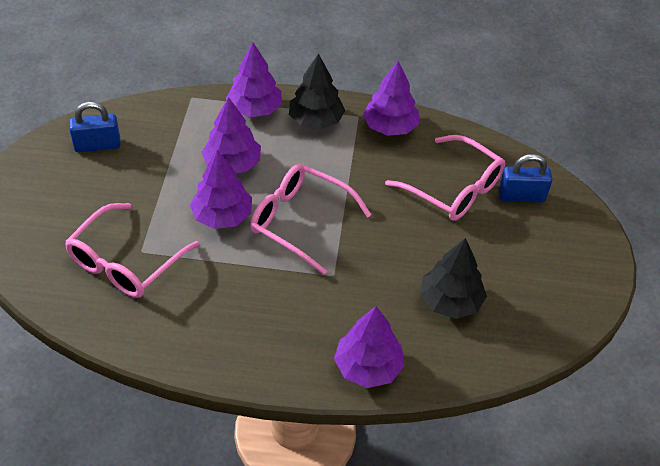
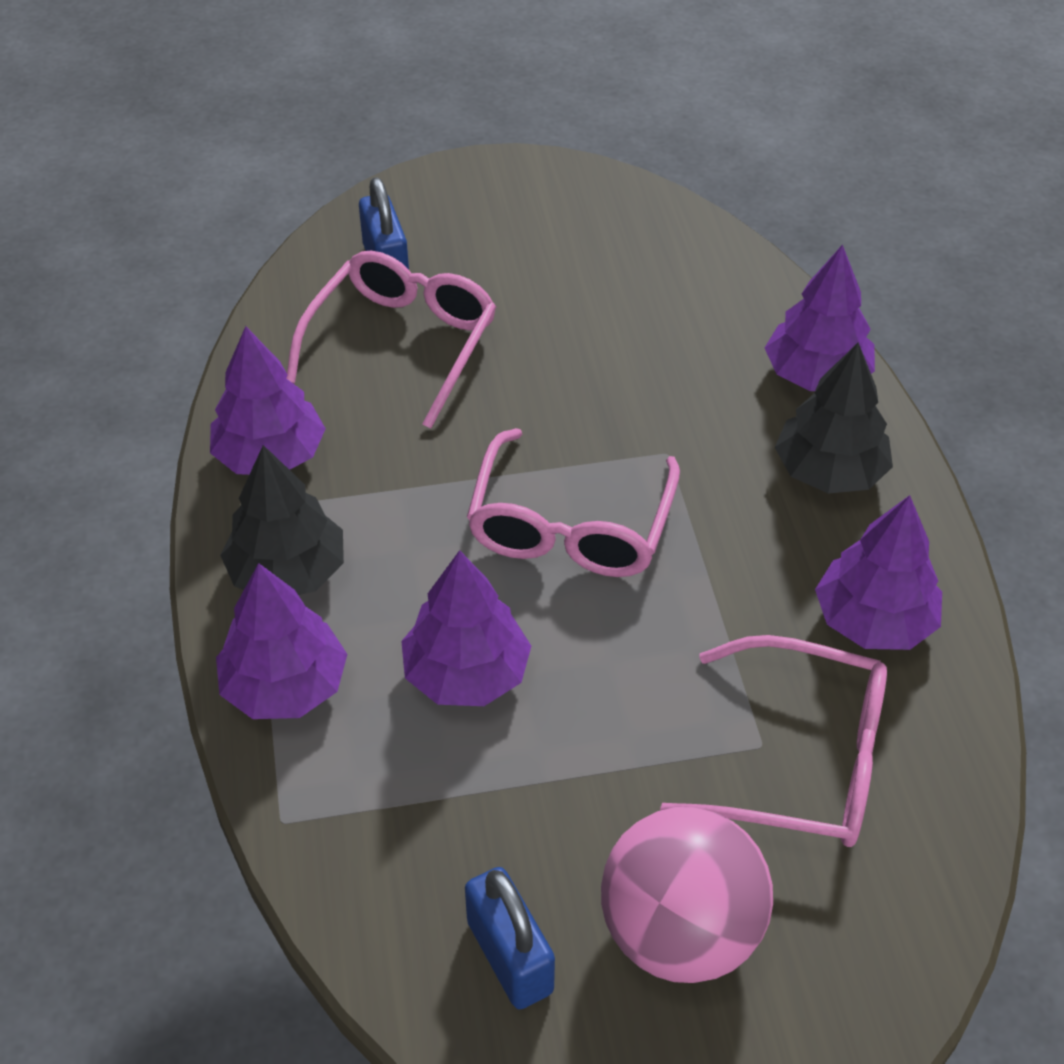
camera: 105 degrees left, 0 degrees up
purple tree [190,150,252,229] -> purple tree moved to [815,495,942,650]
black tree [420,238,487,319] -> black tree moved to [775,343,893,494]
none -> pink ball [601,807,773,983]

